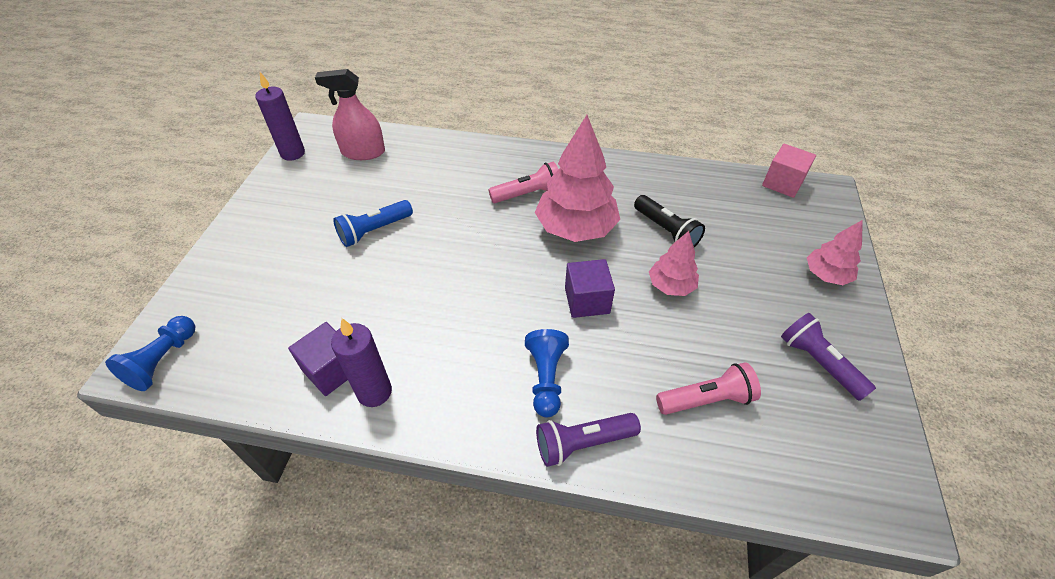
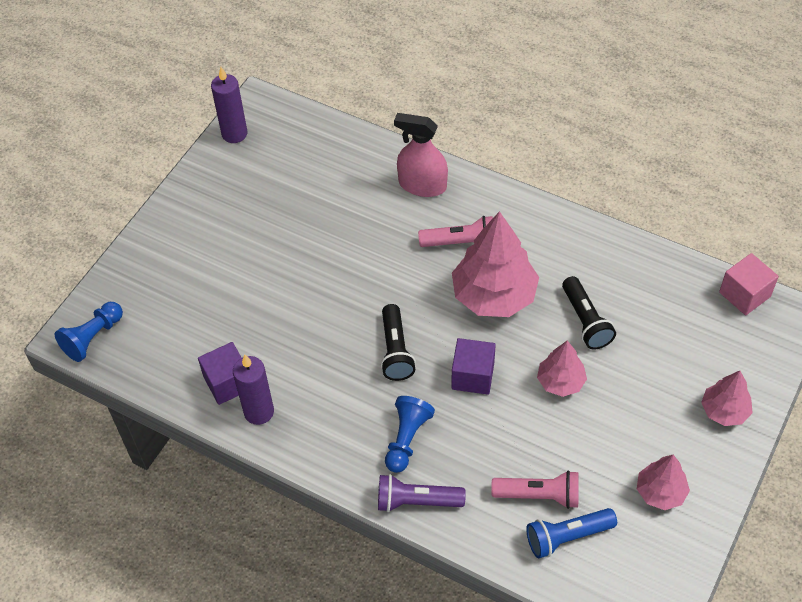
camera: 20 degrees right, 5 degrees up
pink spray bottle [315,69,385,160] -> pink spray bottle moved to [394,113,448,197]
blue flashlight [333,200,413,247] -> blue flashlight moved to [526,508,617,559]
purple flashlight [781,313,876,401] -> pink tree [637,455,690,510]
none -> black flashlight [381,304,416,381]

